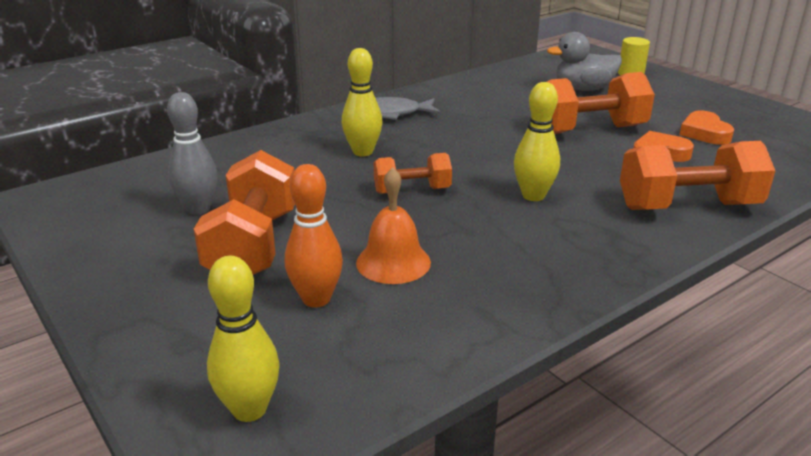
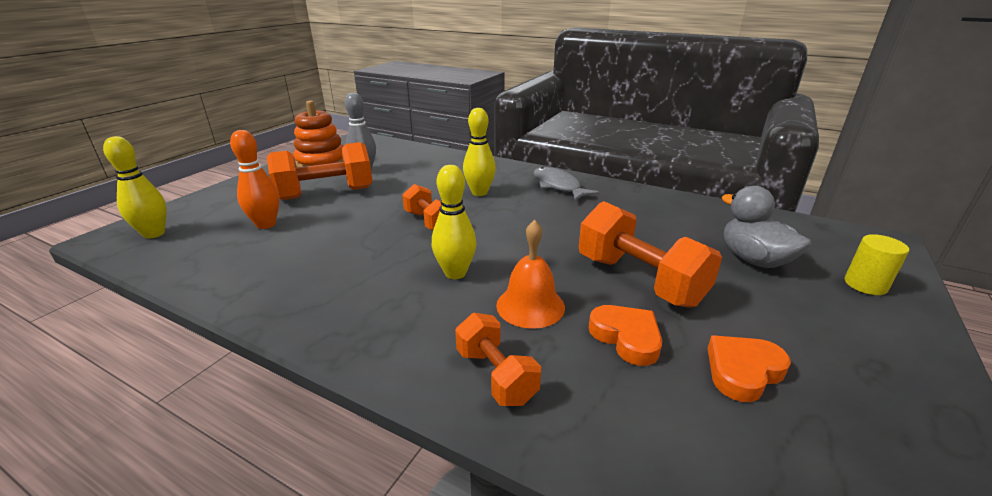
camera: 65 degrees right, 0 degrees up
orange bell [356,167,431,284] -> orange bell moved to [496,220,565,329]
orange dumbbell [620,141,775,210] -> orange dumbbell [455,313,541,406], size x0.59
none -> orange stacking toy [293,100,343,168]

